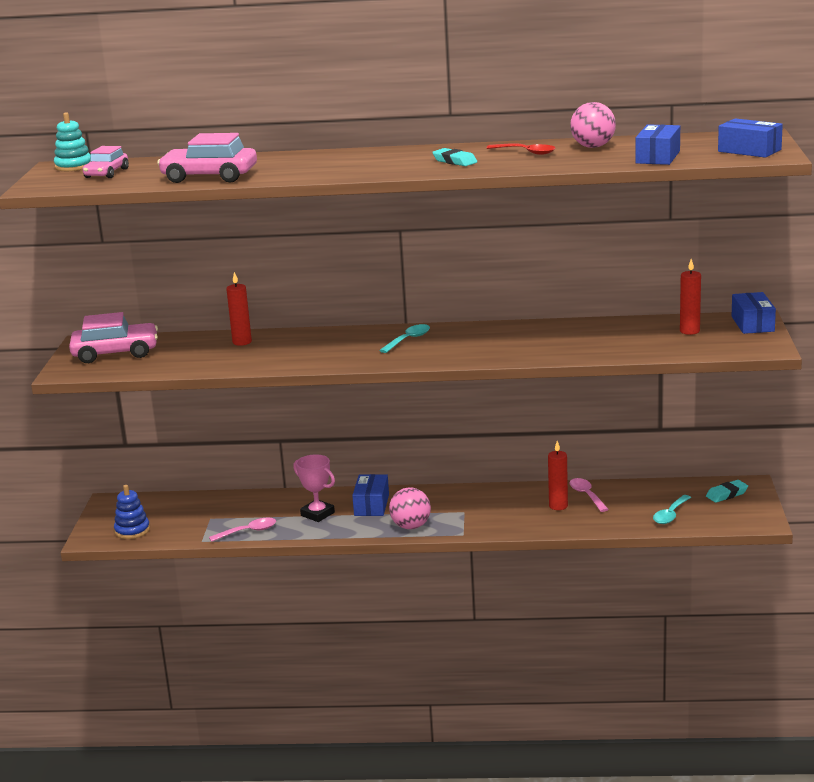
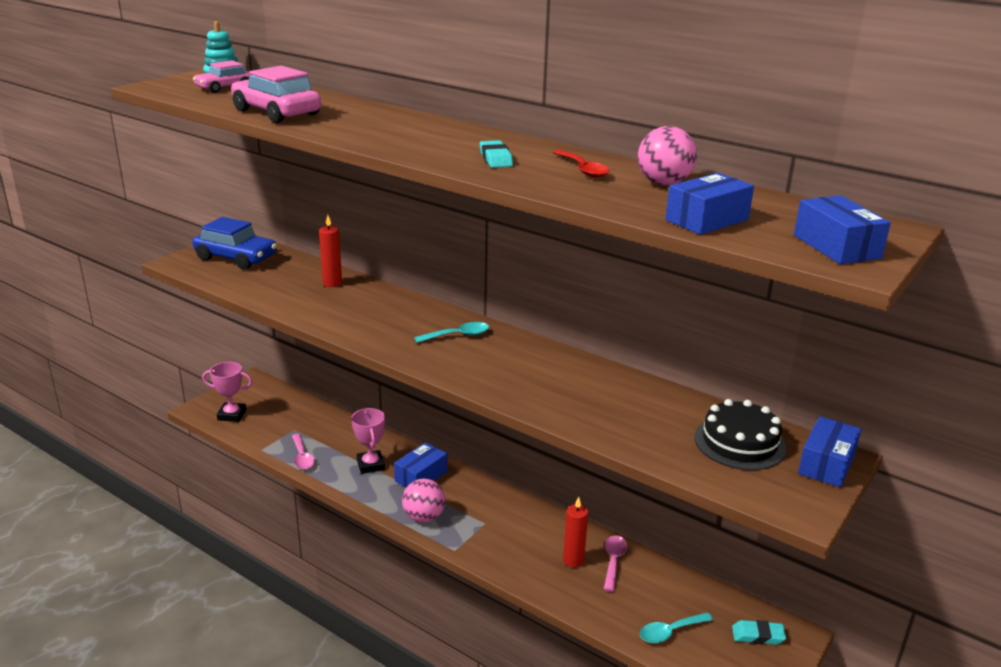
camera: 30 degrees right, 5 degrees up
pink car [69,312,158,363] -> blue car [192,217,277,270]
blue stacking toy [114,485,150,539] -> pink trophy [202,362,252,422]
pink spoon [209,517,276,542] -> pink spoon turned 60 degrees clockwise [292,434,315,470]
red candle [680,259,701,335] -> black cake [695,399,787,470]

